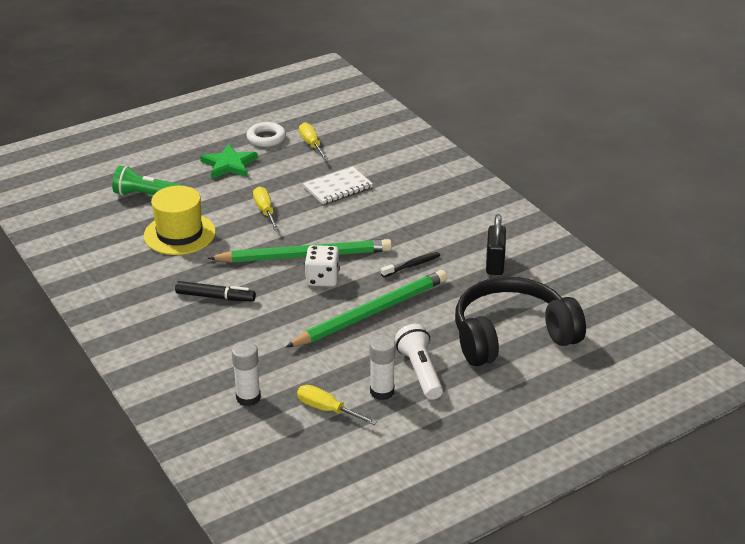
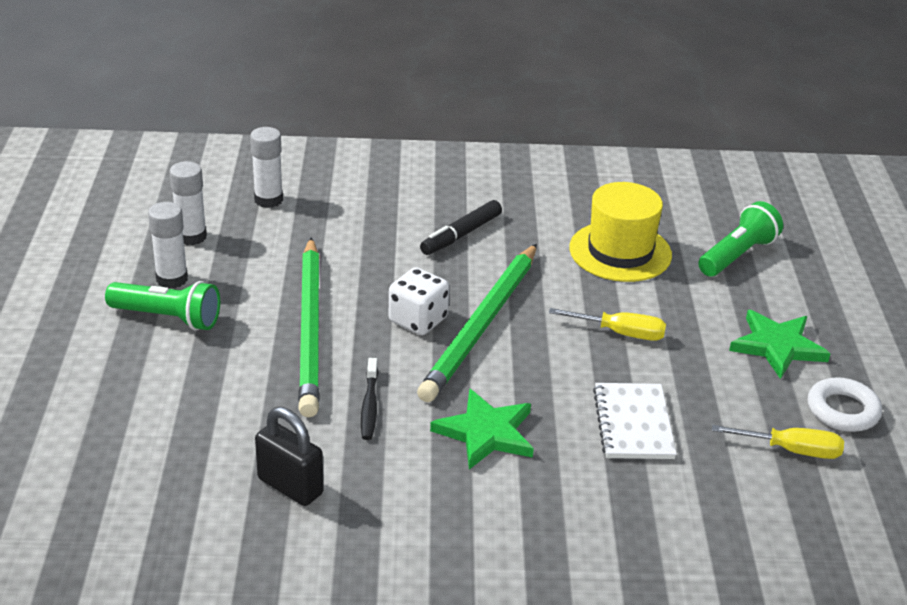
camera: 120 degrees right, 0 degrees up
yellow screwdriver [297,385,377,425] -> white glue stick [169,161,207,245]
white flashlight [395,324,443,400] -> green flashlight [105,281,220,330]
black headphones [455,277,586,366] -> none
none -> green star [430,388,534,470]

